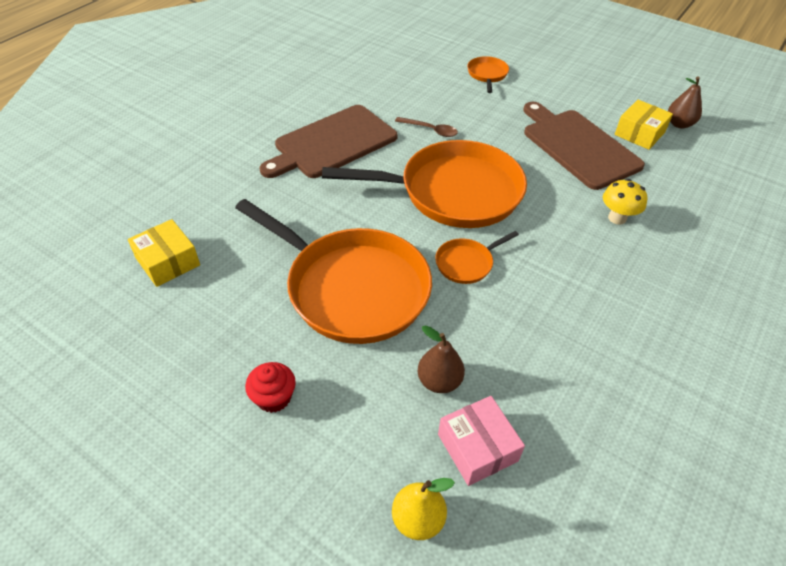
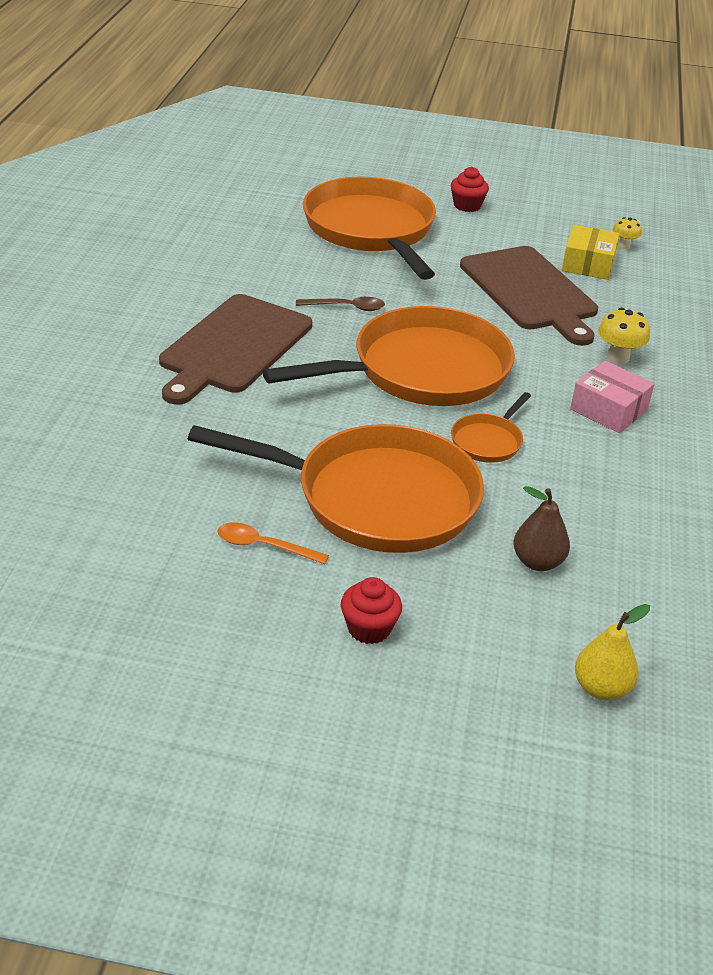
camera: 25 degrees left, 10 degrees down
yellow box [128,219,200,287] -> none
pink box [438,396,525,486] -> pink box moved to [570,361,654,433]
orange pan [467,56,509,93] -> orange pan [303,177,436,280], size x2.35
brown cutting board [523,102,645,190] -> brown cutting board turned 150 degrees counterclockwise [460,246,598,346]
brown pear [668,76,702,128] -> yellow mushroom [613,217,642,249]
none -> orange spoon [217,523,329,564]
none -> red cupcake [451,167,489,212]

